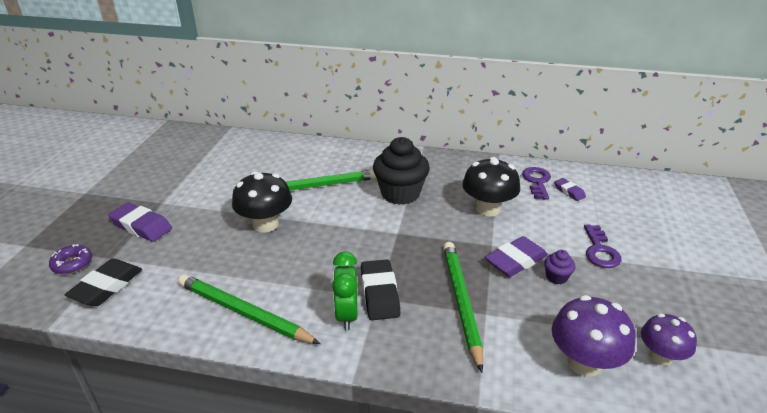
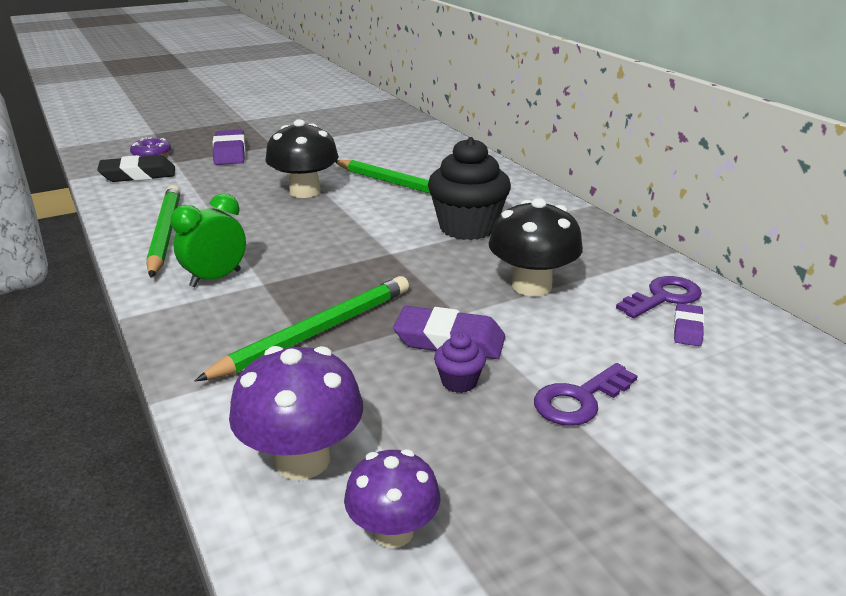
camera: 50 degrees right, 5 degrees down
black eraser [361,259,401,320] -> none

